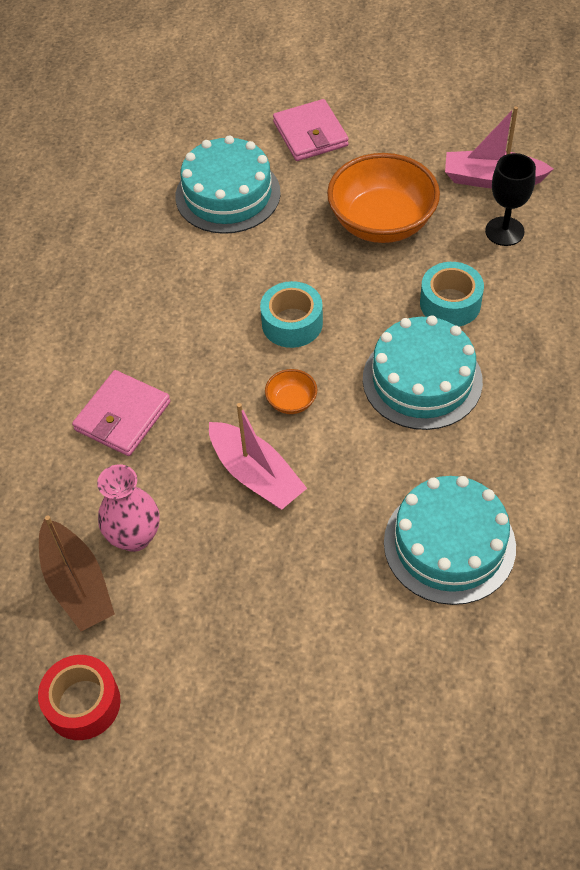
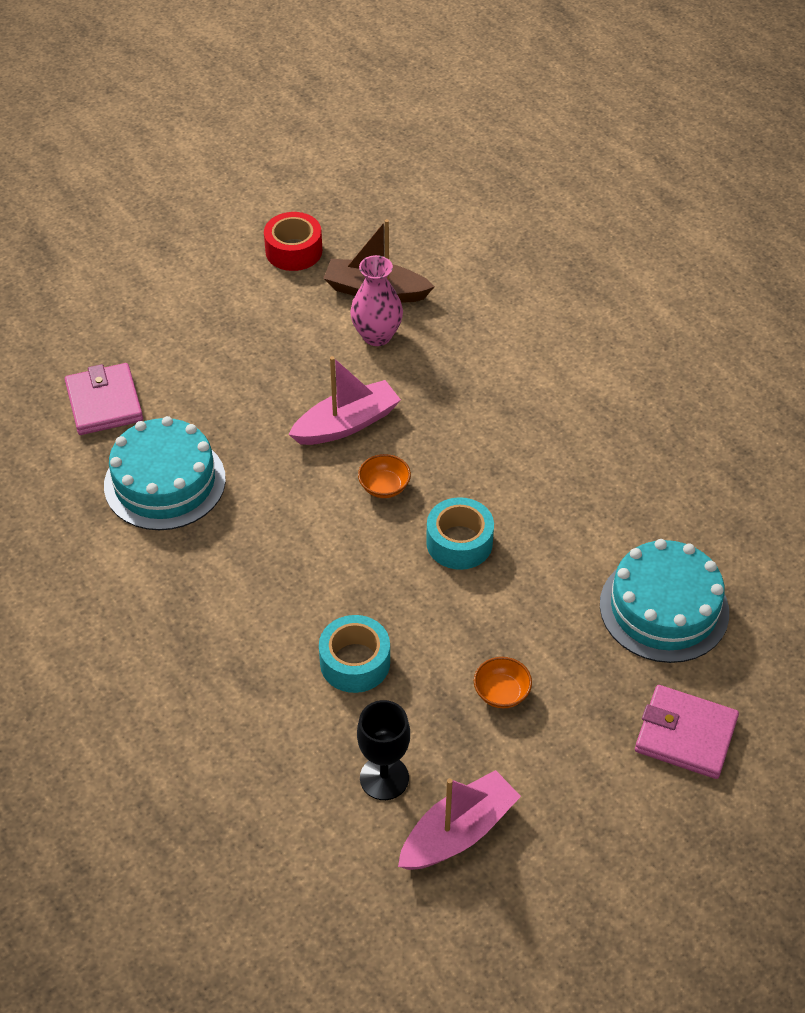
camera: 130 degrees right, 5 degrees down
pink wallet [72,370,170,456] -> pink wallet moved to [65,363,143,435]
pink boat [209,403,307,510] -> pink boat turned 150 degrees clockwise [289,356,401,445]
orange bowl [327,153,440,243] -> orange bowl [474,657,532,708], size x0.43
turquoise cake [363,315,483,430] -> none

